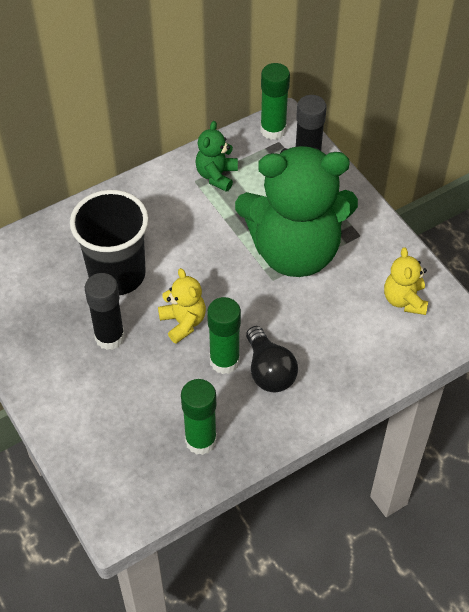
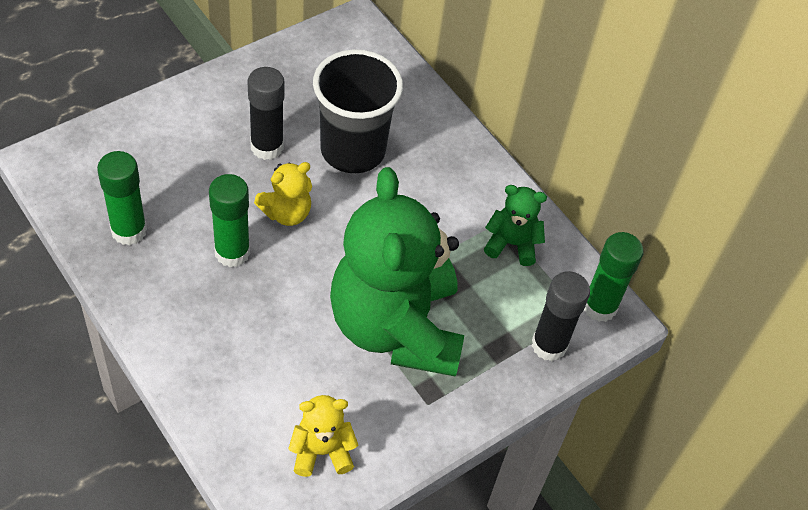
camera: 80 degrees right, 0 degrees up
black light bulb [246,326,298,393] -> none

